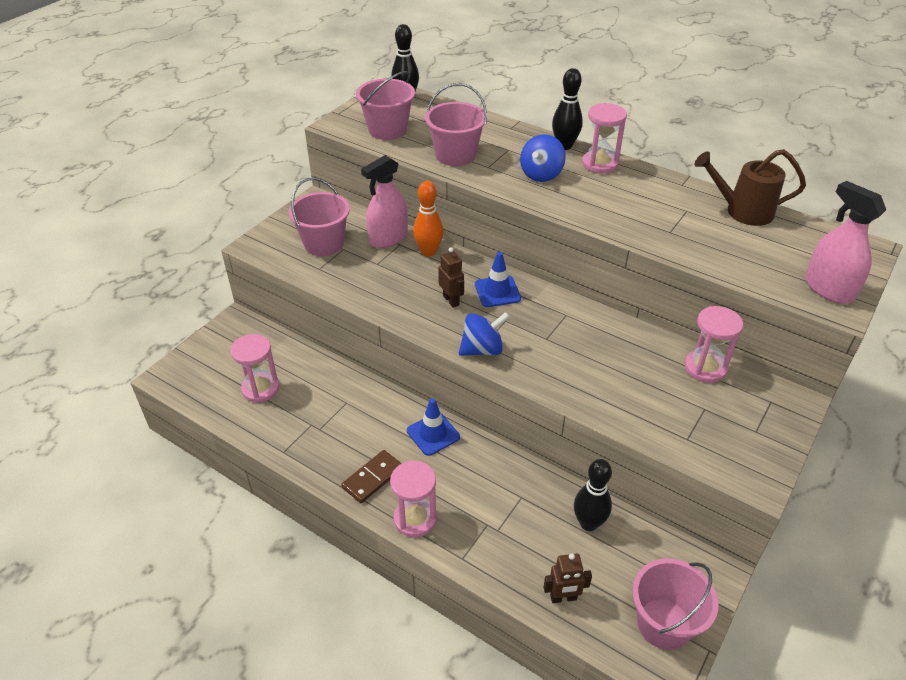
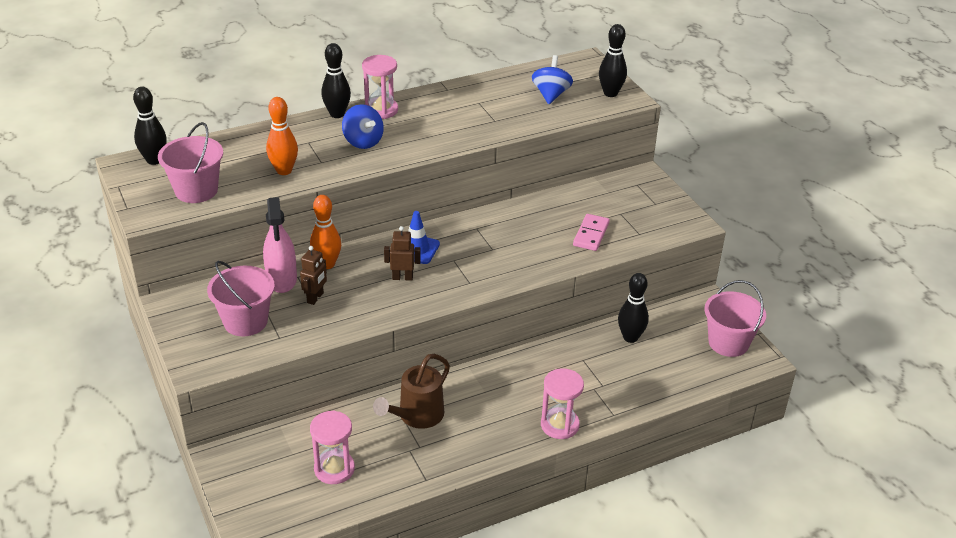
camera: 60 degrees left, 5 degrees down
brown domino [341,450,402,503] -> none
blue traffic cone [407,398,460,456] -> none
pink bucket [425,83,487,166] -> orange bowling pin [266,97,298,175]
blue spinning top [459,312,510,356] -> blue spinning top moved to [532,55,573,104]
brown robot [543,553,592,603] -> brown robot moved to [300,246,327,305]
pink hourglass [685,306,743,383] -> none
brown watering can [694,149,806,226] -> brown watering can moved to [373,354,450,429]
pink spray bottle [805,181,886,304] -> black bowling pin [599,24,627,97]
none -> pink domino [573,214,610,251]

